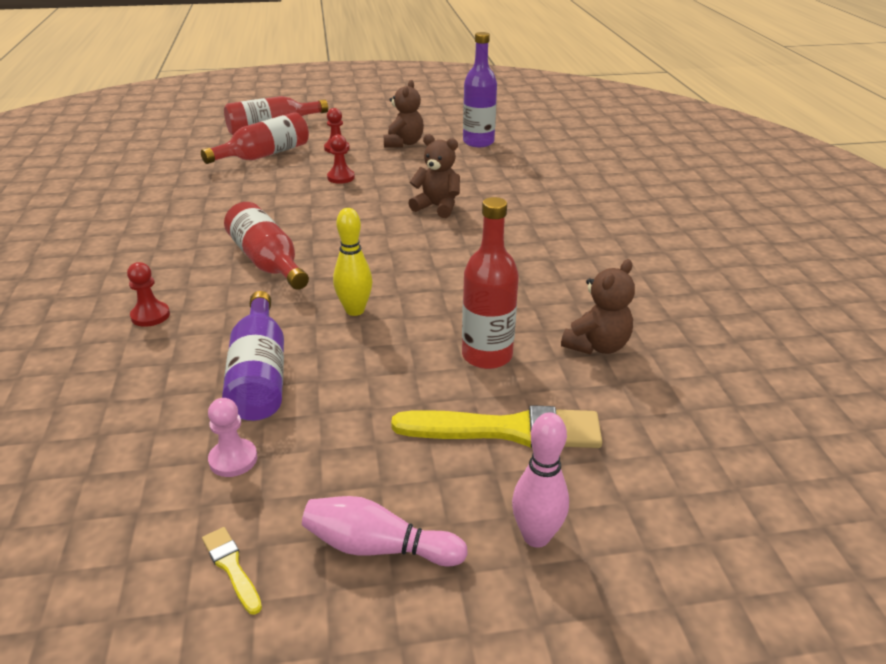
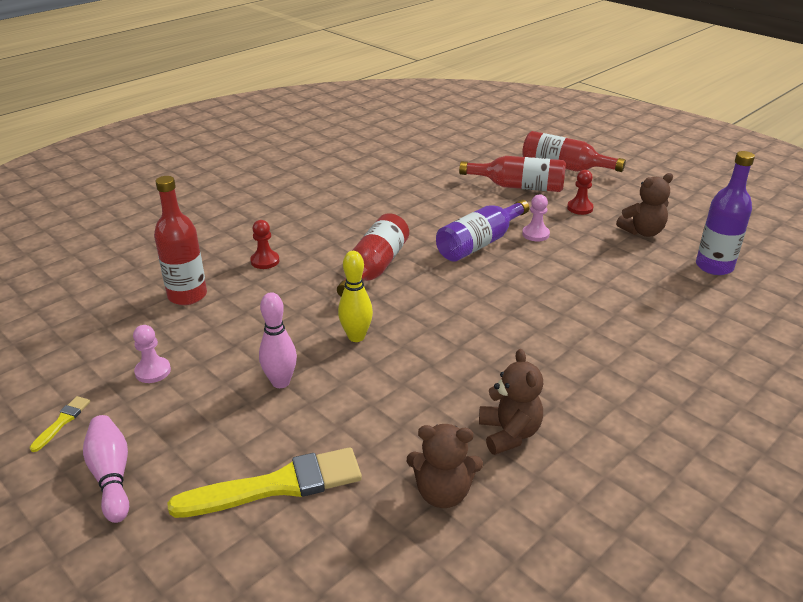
camera: 55 degrees right, 0 degrees up
purple bottle [222,291,284,421] -> purple bottle moved to [436,200,529,262]
red pawn [327,135,355,184] -> pink pawn [522,194,550,241]
yellow brush [391,405,602,448] -> yellow brush turned 75 degrees counterclockwise [167,447,362,518]
brown teddy bear [409,134,460,218] -> brown teddy bear moved to [479,349,543,455]
red bottle [462,197,519,369] -> red bottle moved to [154,176,207,305]
pink bowling pin [512,413,569,548] -> pink bowling pin moved to [259,292,297,388]

